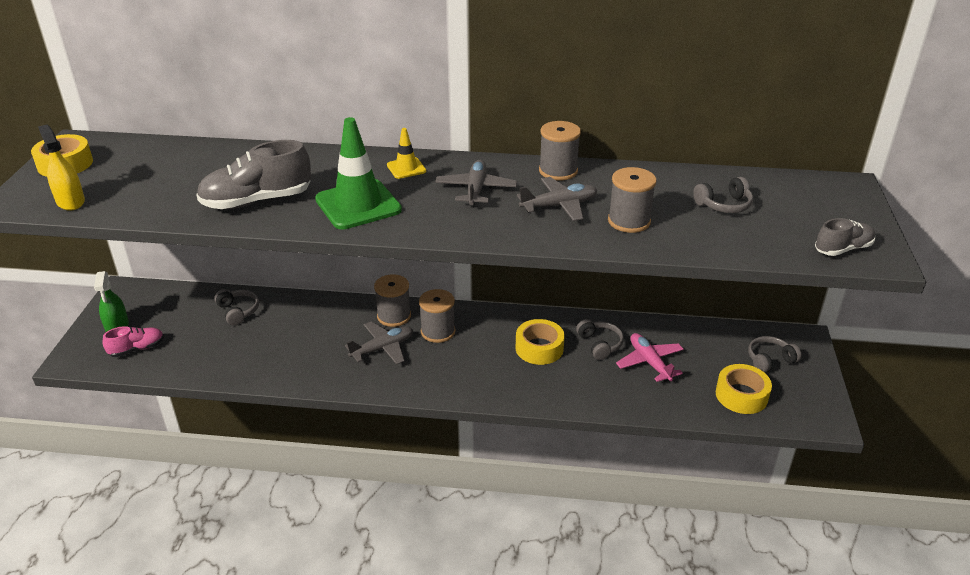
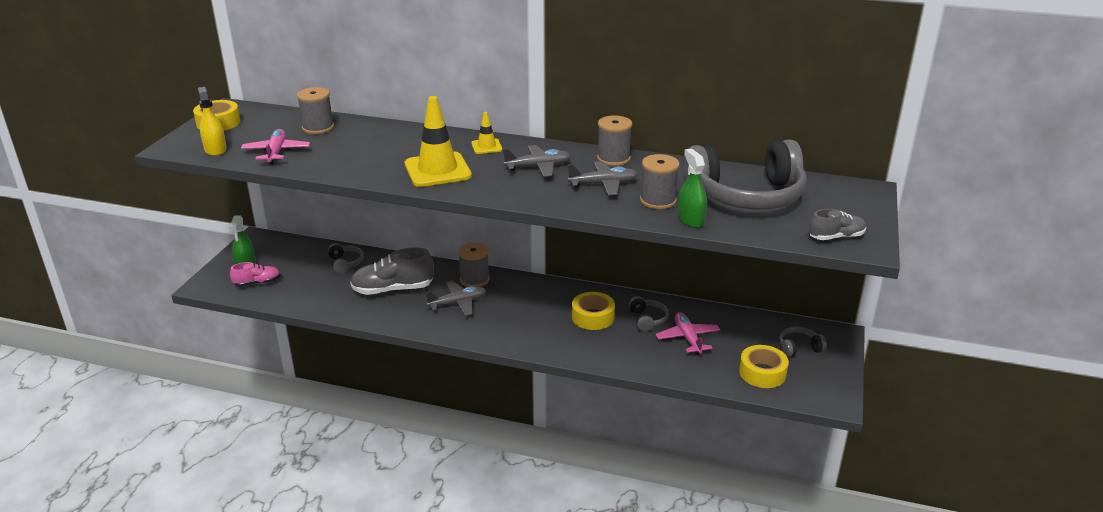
camera: 10 degrees right, 5 degrees down
grey shoe [196,140,311,209] -> grey shoe moved to [350,247,434,295]
green traffic cone [315,117,402,229] -> yellow traffic cone [405,96,472,187]
grey spool [419,289,456,343] -> grey spool moved to [297,87,334,134]
grey plane [435,160,517,207] -> grey plane turned 60 degrees clockwise [503,145,571,177]
grey headphones [693,177,753,213] -> grey headphones [684,140,806,210], size x2.43
none -> pink plane [241,129,310,165]
none -> green spray bottle [678,149,707,228]

